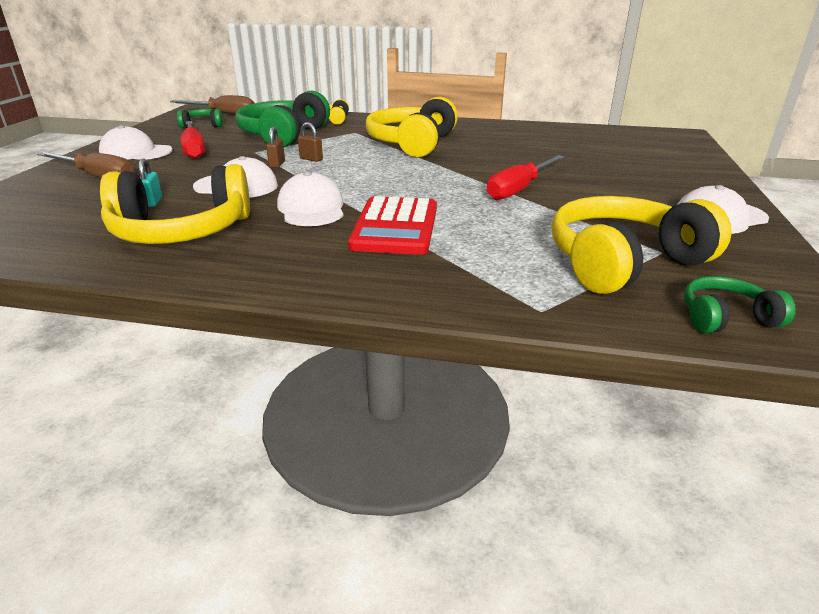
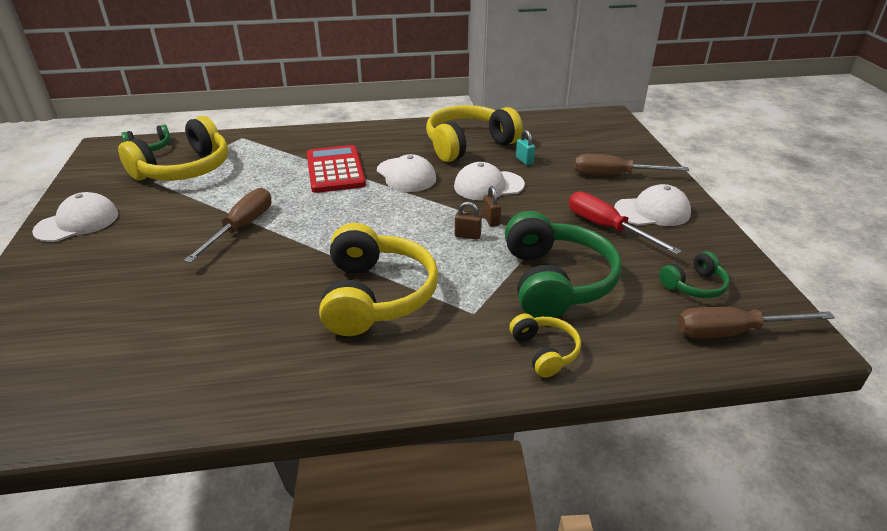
camera: 160 degrees right, 5 degrees up
red screwdriver [487,155,565,200] -> brown screwdriver [184,188,271,263]

